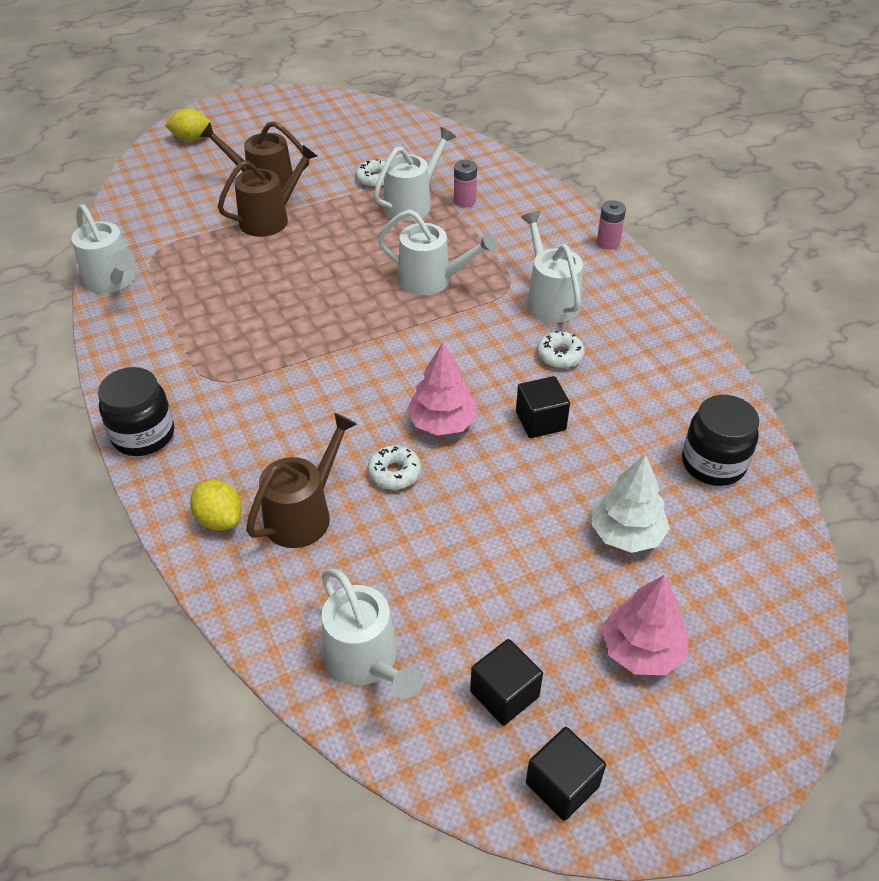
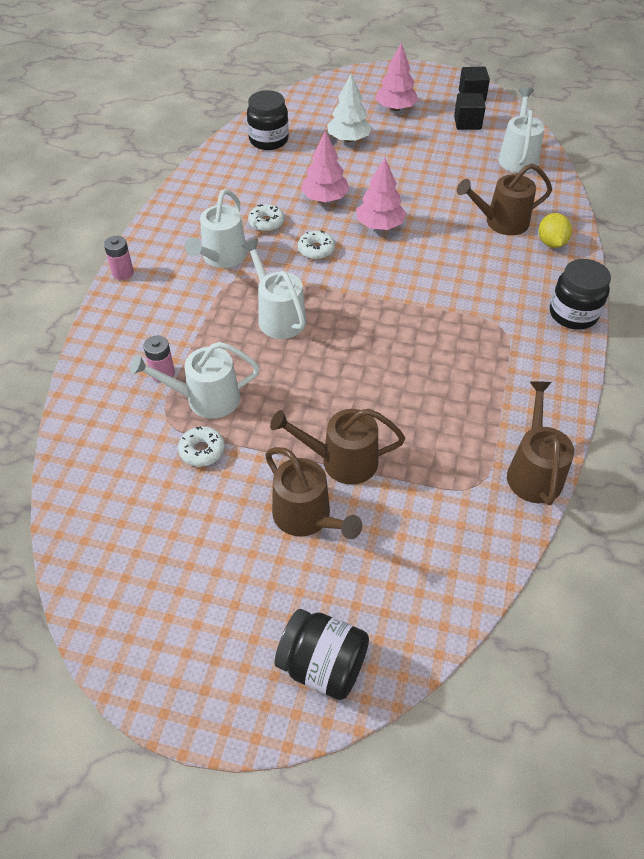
camera: 140 degrees left, 5 degrees up
white watering can [71,204,136,294] -> brown watering can [507,381,574,505]
yellow lemon [165,108,211,141] -> black jar [275,609,369,700]
white donut [367,445,421,490] -> white donut moved to [298,230,335,260]
black cube [516,376,570,438] -> pink tree [301,131,350,202]

